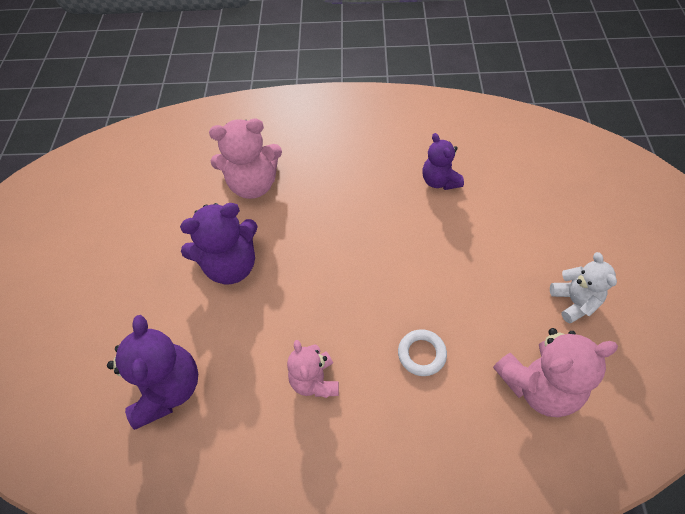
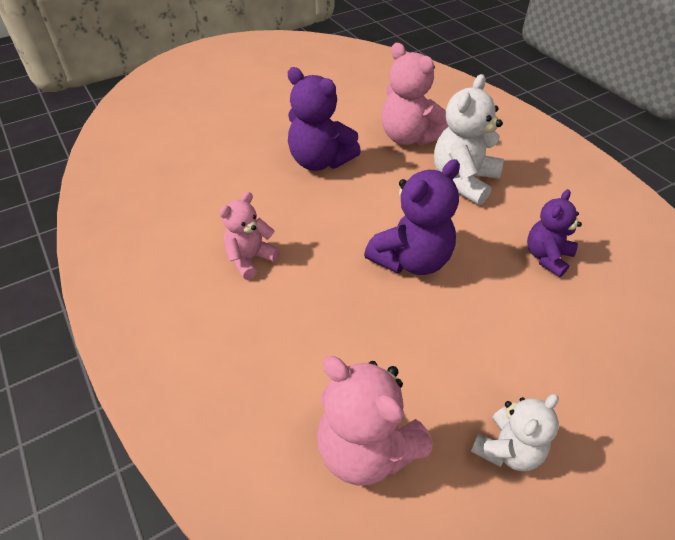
camera: 55 degrees right, 10 degrees down
purple teddy bear [107,315,198,430] -> purple teddy bear moved to [364,159,460,275]
white ring [398,329,447,376] -> none
none -> white teddy bear [434,74,504,205]

